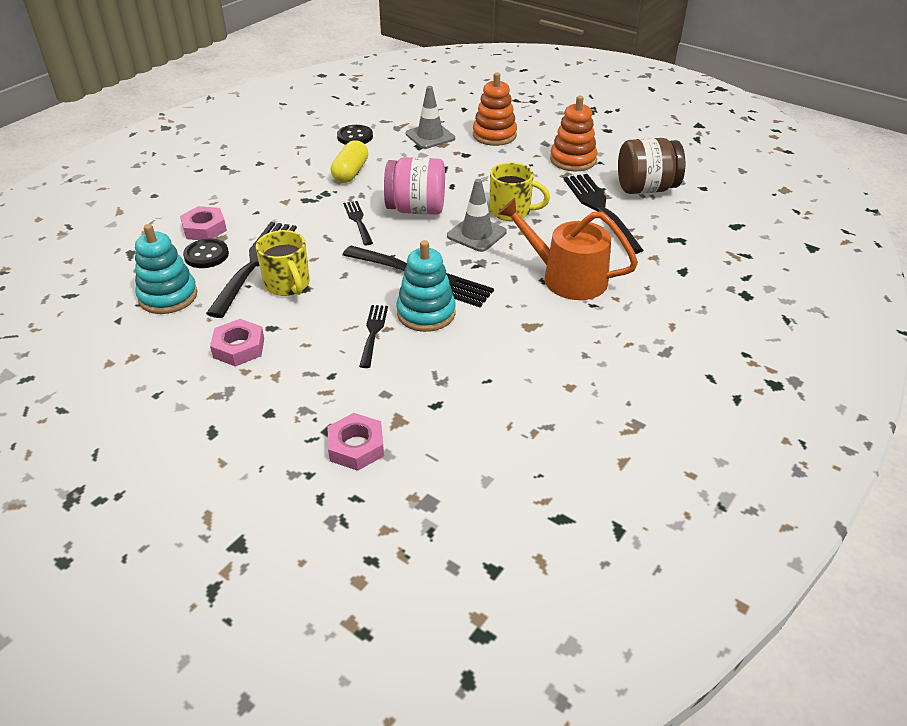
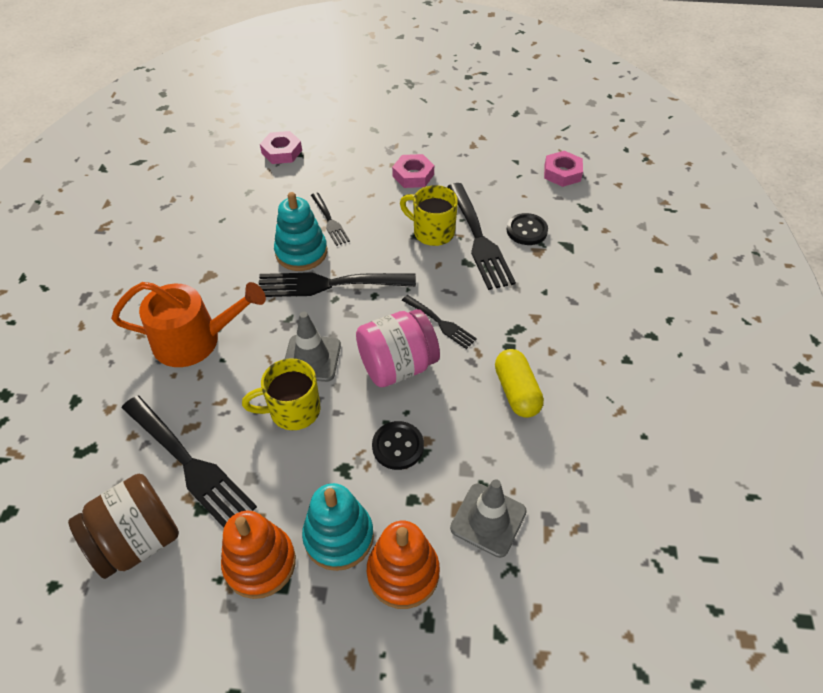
camera: 150 degrees right, 10 degrees up
turquoise stacking toy [135,224,197,314] -> turquoise stacking toy moved to [302,483,374,571]
pink nut [180,206,227,240] -> pink nut moved to [544,151,583,187]
black button [337,125,373,145] -> black button moved to [372,421,424,470]

